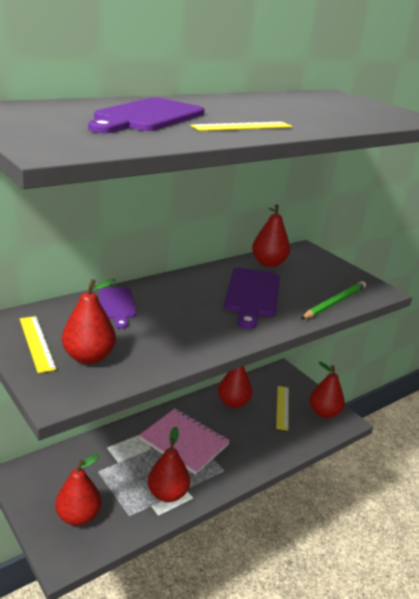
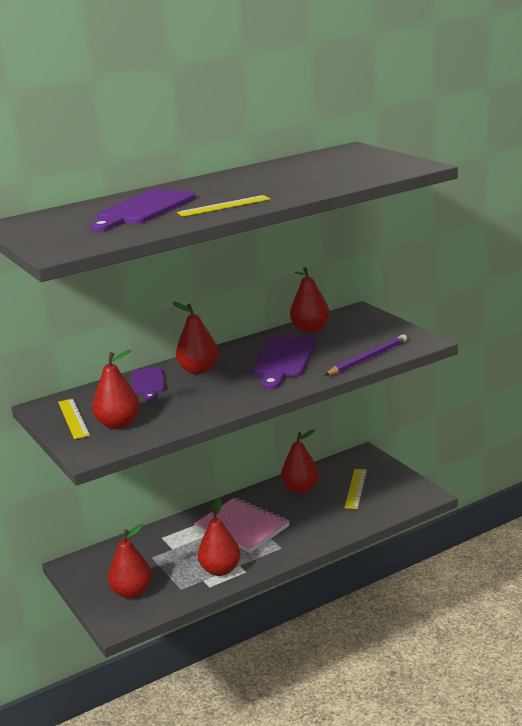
camera: 10 degrees right, 5 degrees down
green pencil [301,281,366,319] -> purple pencil [325,334,407,375]
red pear [310,362,345,418] -> red pear moved to [173,302,218,374]

